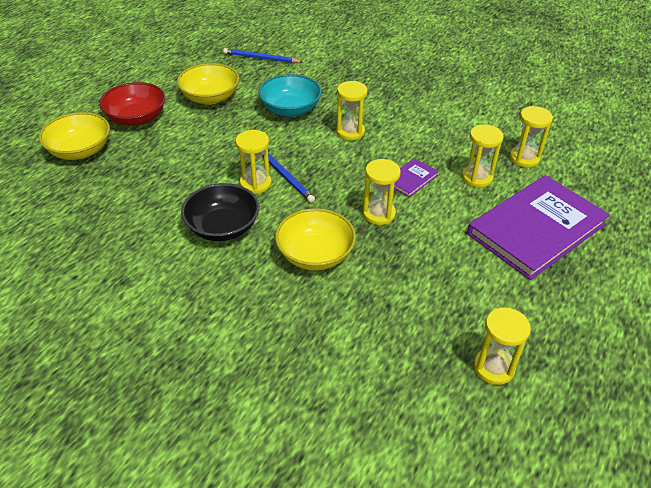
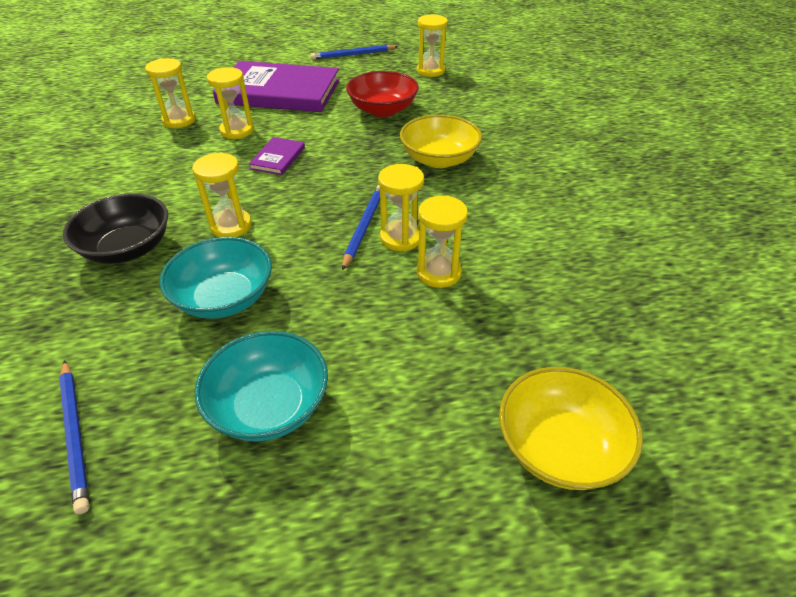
camera: 130 degrees left, 0 degrees up
red bowl [99,82,165,126] -> red bowl moved to [346,71,419,117]
yellow bowl [177,63,239,105] -> turquoise bowl [195,331,328,441]
black bowl [181,183,259,241] -> black bowl moved to [63,193,168,264]
yellow hourglass [363,159,401,225] -> yellow hourglass moved to [417,195,468,288]
purple book [394,158,439,197] -> purple book turned 75 degrees counterclockwise [249,137,305,175]
none -> blue pencil [310,45,398,60]

